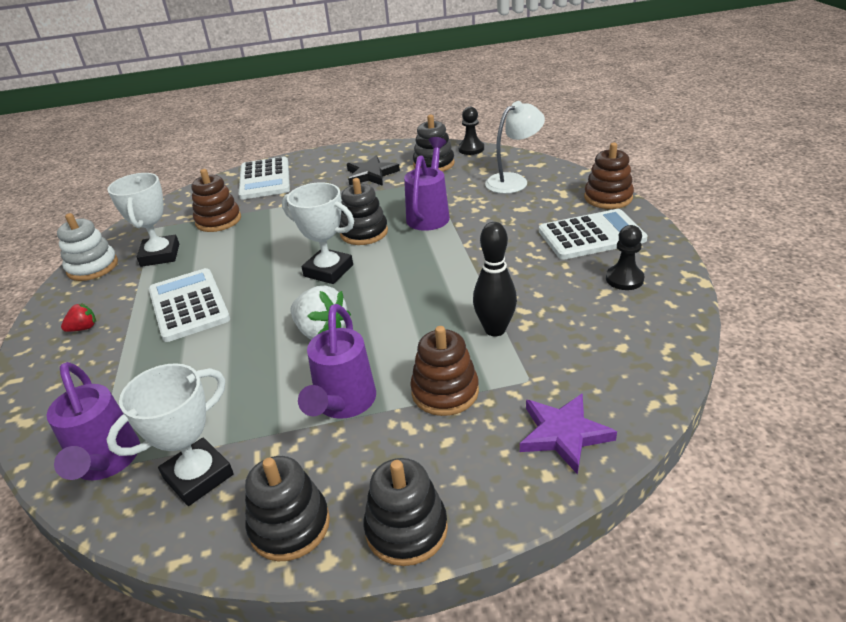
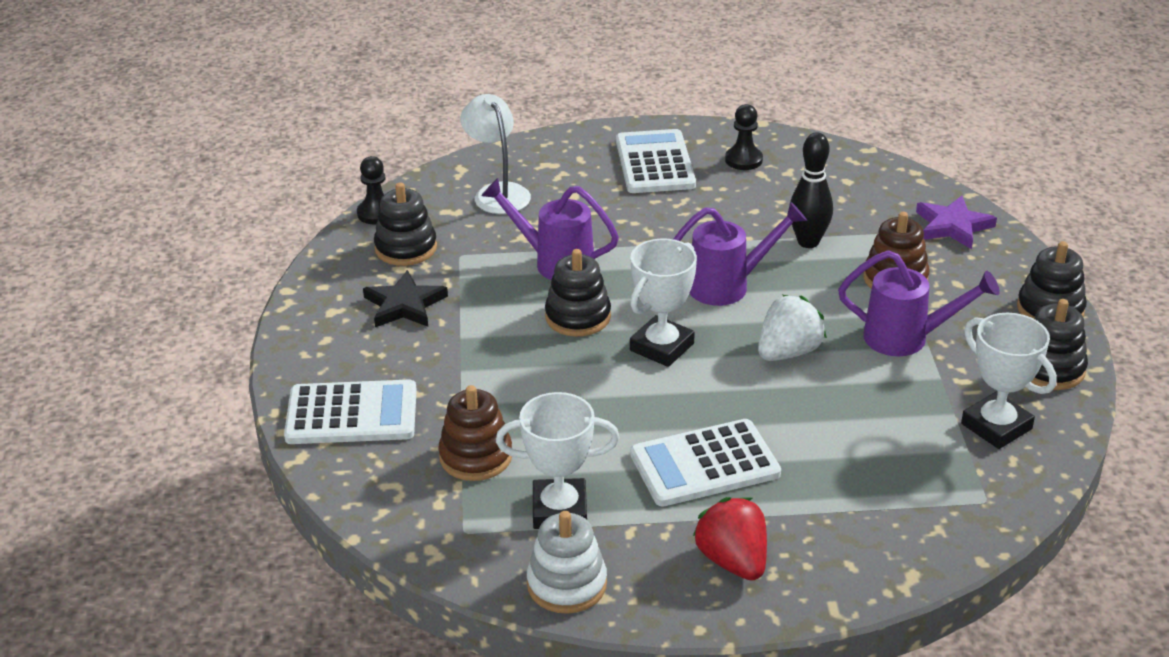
camera: 85 degrees left, 0 degrees up
purple watering can [46,362,140,480] -> purple watering can moved to [674,201,807,306]
red strawberry [61,303,96,332] -> red strawberry [693,497,767,581], size x1.90
brown stacking toy [584,143,634,209] -> none

